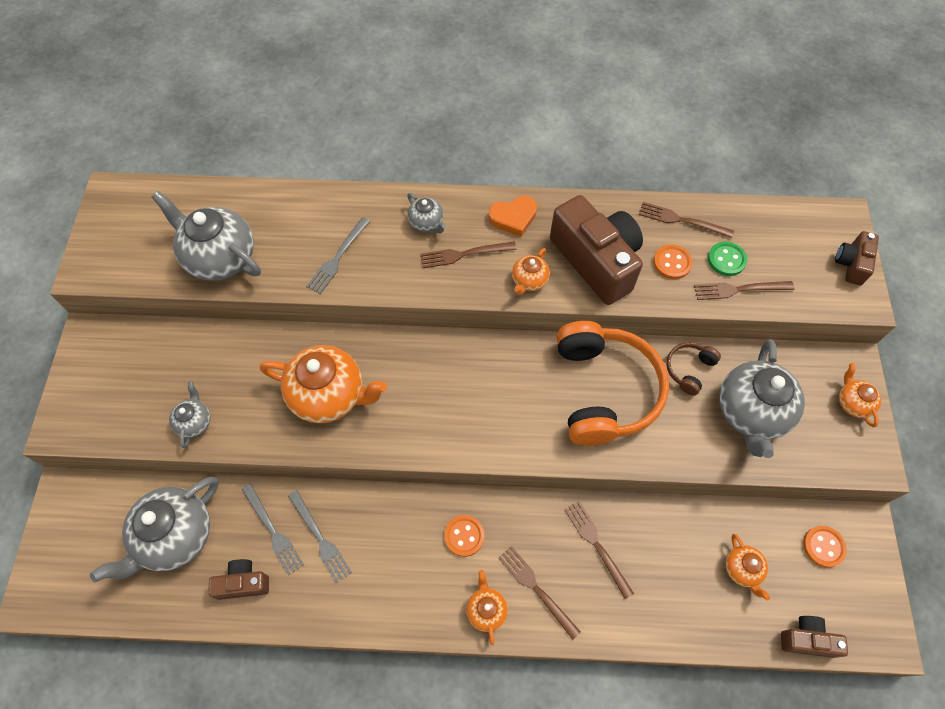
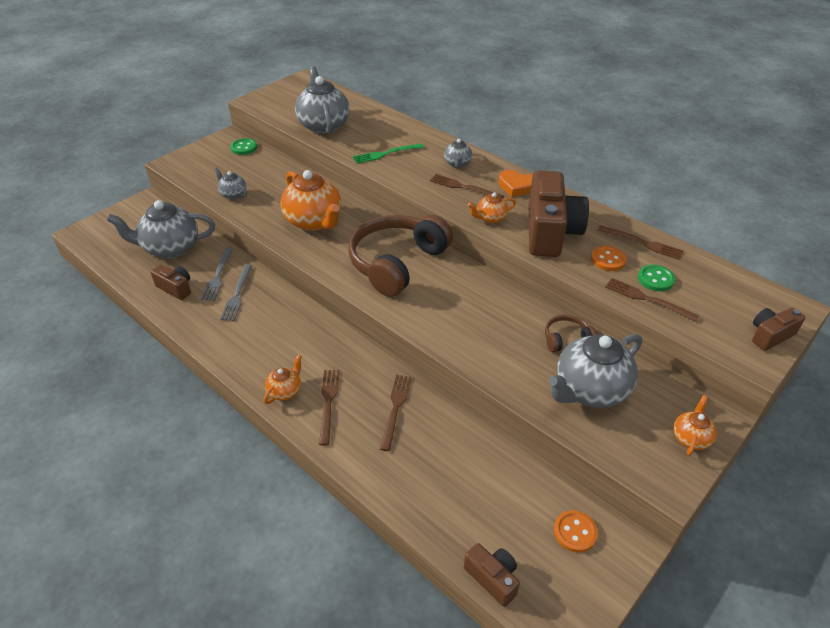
camera: 40 degrees right, 20 degrees down
grey teapot [169,381,210,448] -> grey teapot turned 90 degrees counterclockwise [214,167,247,199]
grey fork [306,217,370,294] -> green fork [353,143,424,164]
orange button [444,515,484,557] -> none
orange headphones [556,321,669,446] -> none
brown fork [639,202,734,238] -> brown fork turned 150 degrees clockwise [597,225,684,260]
orange teapot [725,534,770,601] -> none
none -> green button [231,138,257,155]
none -> brown headphones [349,215,453,297]

